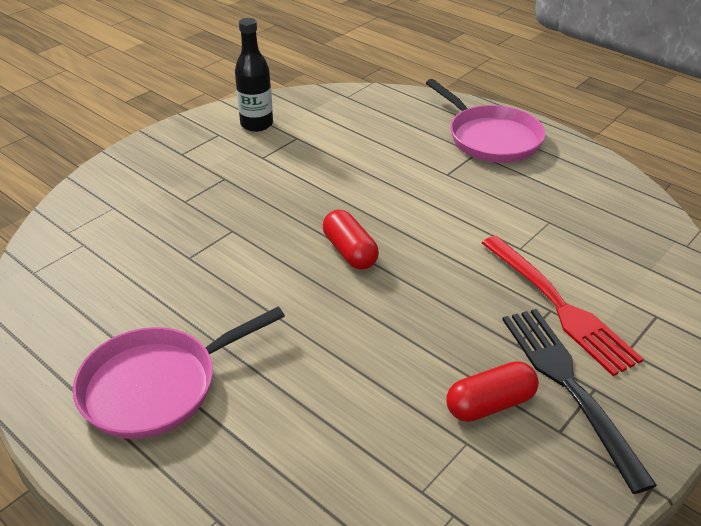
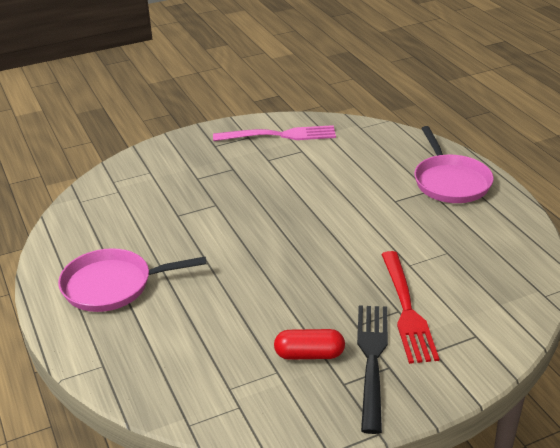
camera: 25 degrees right, 5 degrees down
black bottle [235,18,273,132] -> pink fork [213,125,336,141]
red capsule [323,210,379,270] -> none

